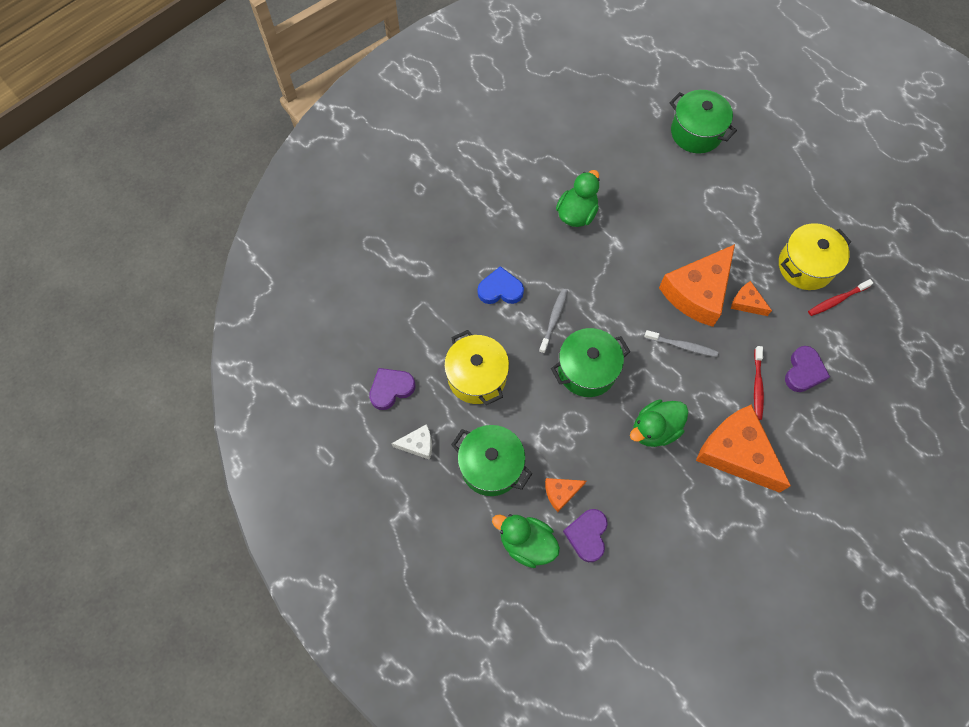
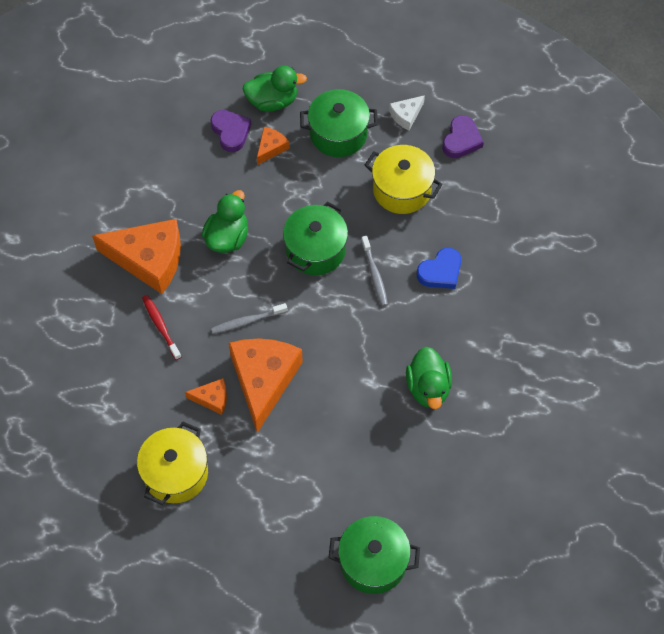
camera: 145 degrees right, 5 degrees down
purple heart [785,346,830,392] -> none
red toothbrush [808,279,873,316] -> none

